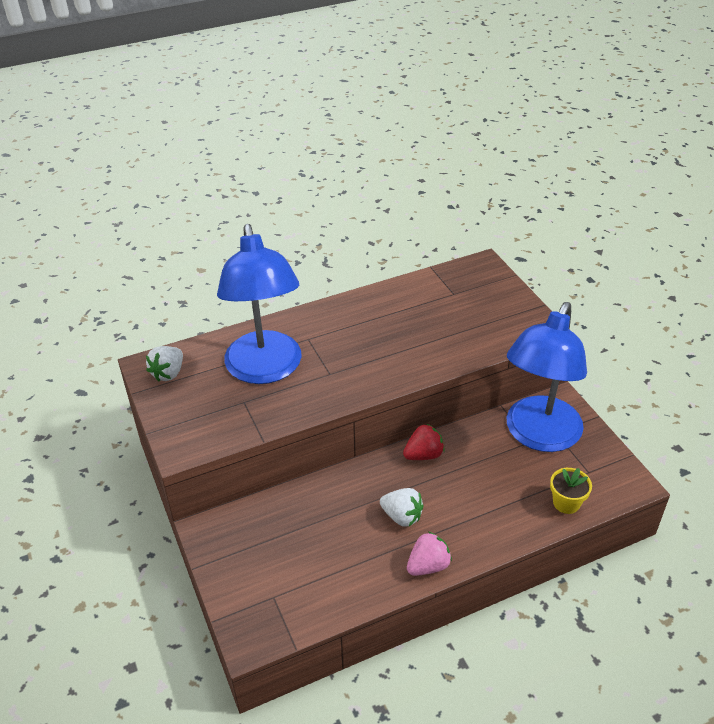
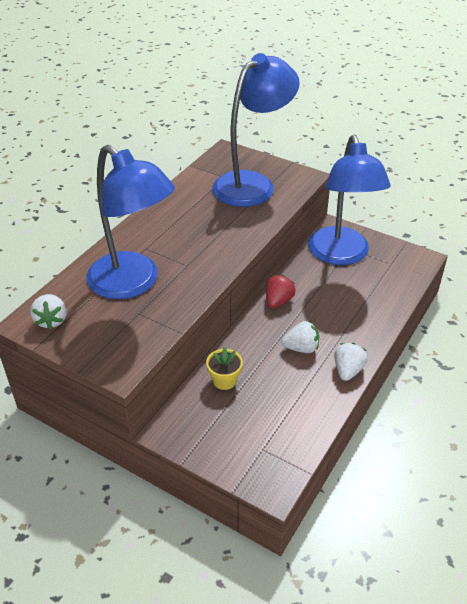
camera: 35 degrees left, 0 degrees up
pink strawberry [407,532,452,576] -> white strawberry [334,343,368,381]
yellow flower pot [550,468,592,514] -> yellow flower pot moved to [206,347,243,390]
none -> blue lamp [212,53,300,207]

